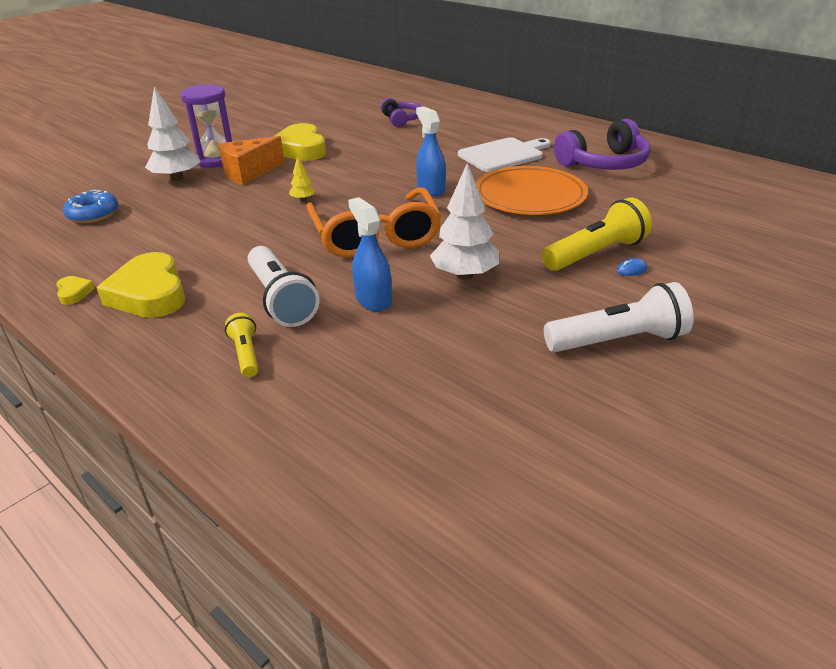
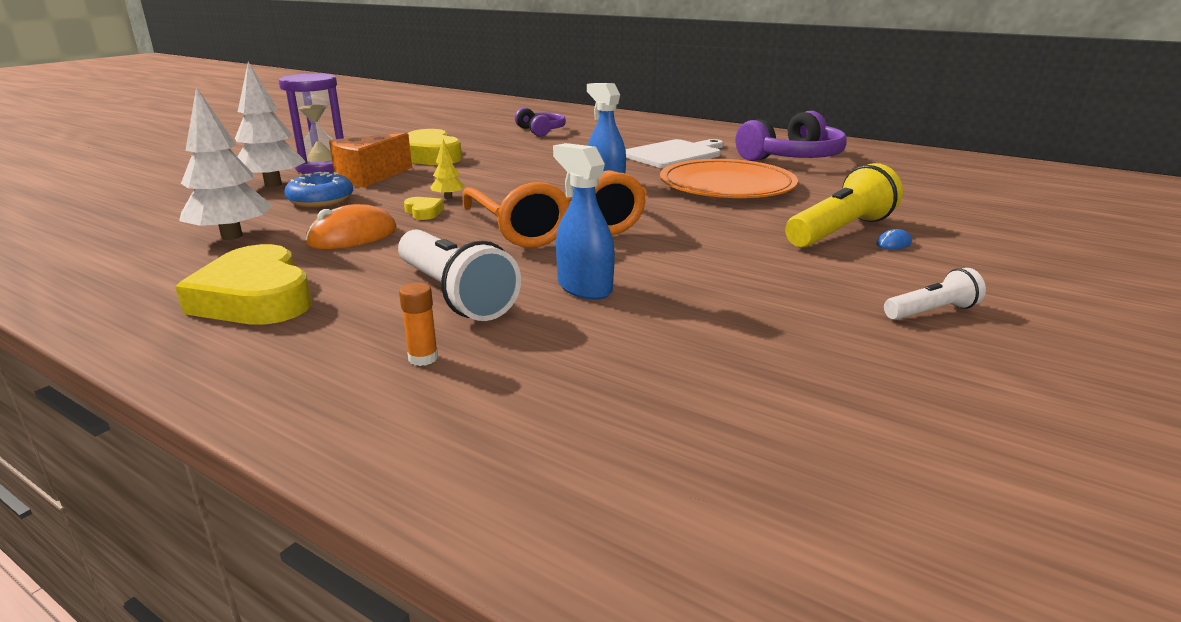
camera: 10 degrees left, 10 degrees down
yellow heart [56,276,95,305] -> yellow heart moved to [404,197,444,220]
blue donut [63,190,119,223] -> blue donut moved to [284,172,353,207]
yellow flashlight [225,313,258,377] -> orange glue stick [399,282,438,366]
white tree [430,163,499,280] -> white tree moved to [179,87,273,240]
white flashlight [544,282,694,352] -> white flashlight [884,268,986,320], size x0.54
none -> orange mouse [305,204,397,249]

